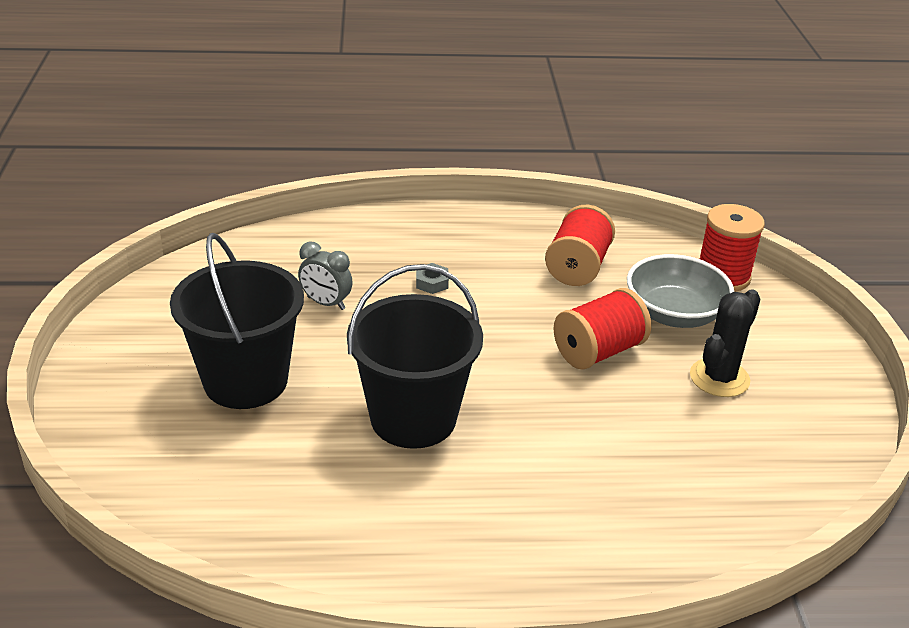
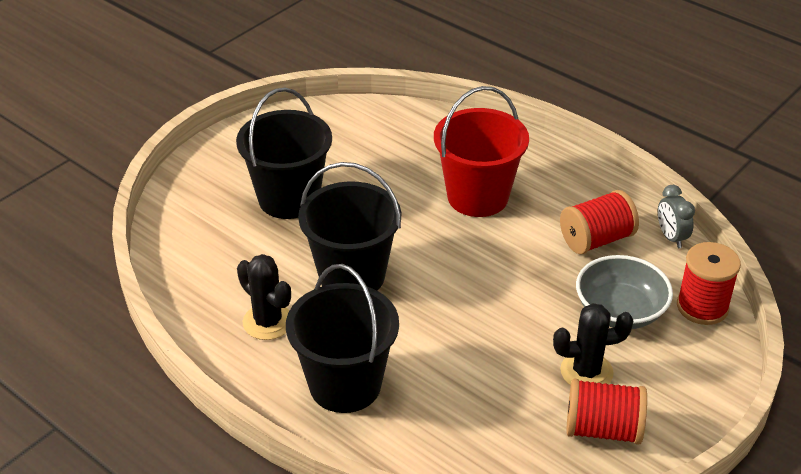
camera: 45 degrees right, 5 degrees up
grey clock [298,242,353,310] -> grey clock moved to [658,185,695,248]
grey nut [416,263,449,294] -> red bucket [434,86,529,217]
red spool [553,288,651,370] -> red spool moved to [566,379,647,445]
none -> black cactus [237,254,291,340]
none -> black bucket [286,264,399,413]

